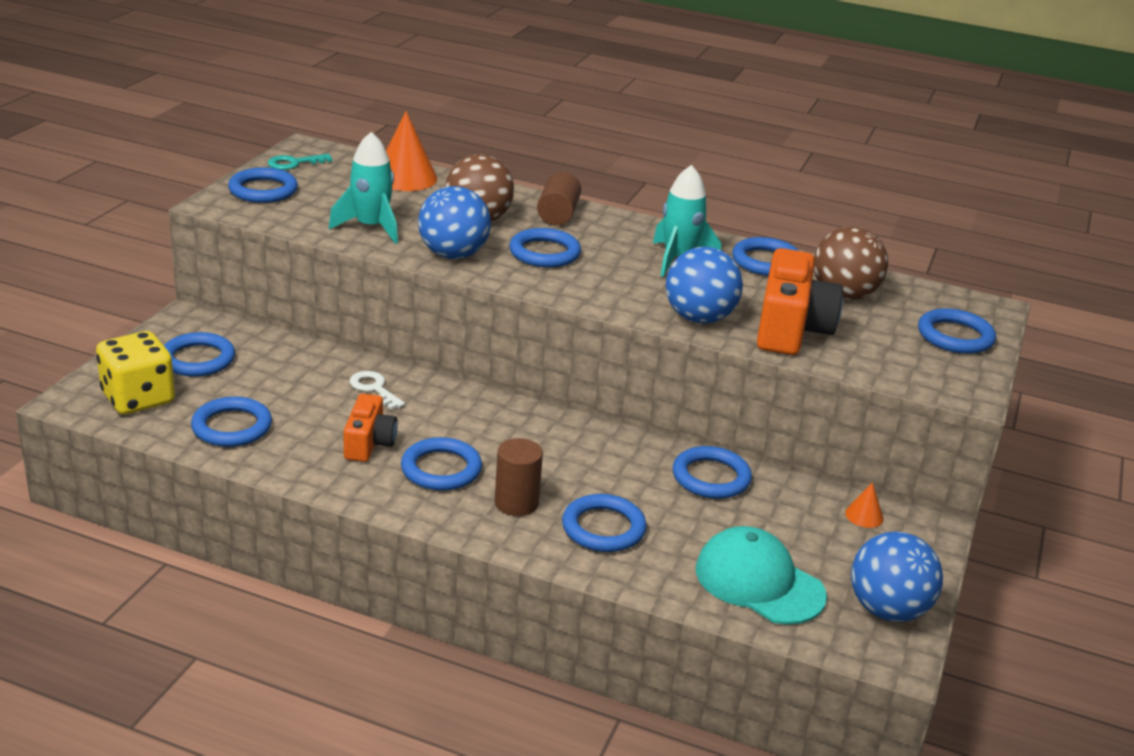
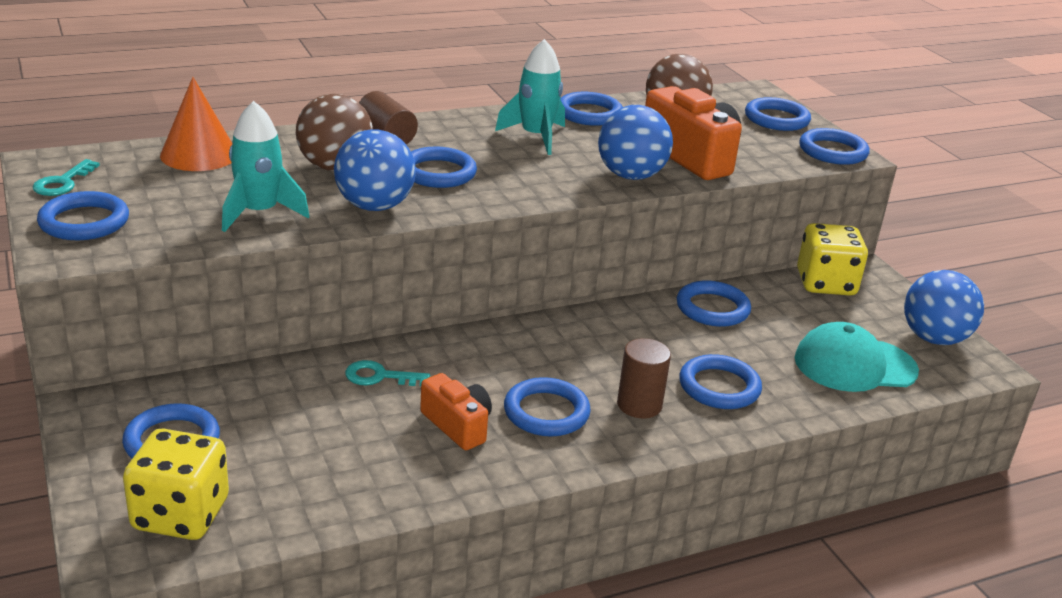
camera: 45 degrees left, 0 degrees up
blue ring [191,397,272,447] -> blue ring moved to [799,128,870,165]
white key [350,371,405,410] -> turquoise key [345,360,430,386]
orange cone [845,482,884,528] -> yellow dice [797,223,868,296]

